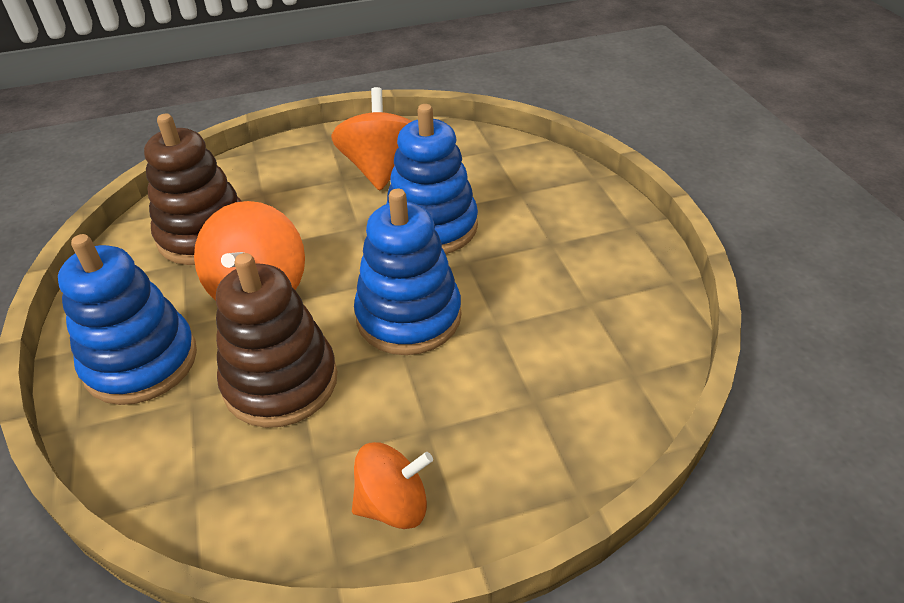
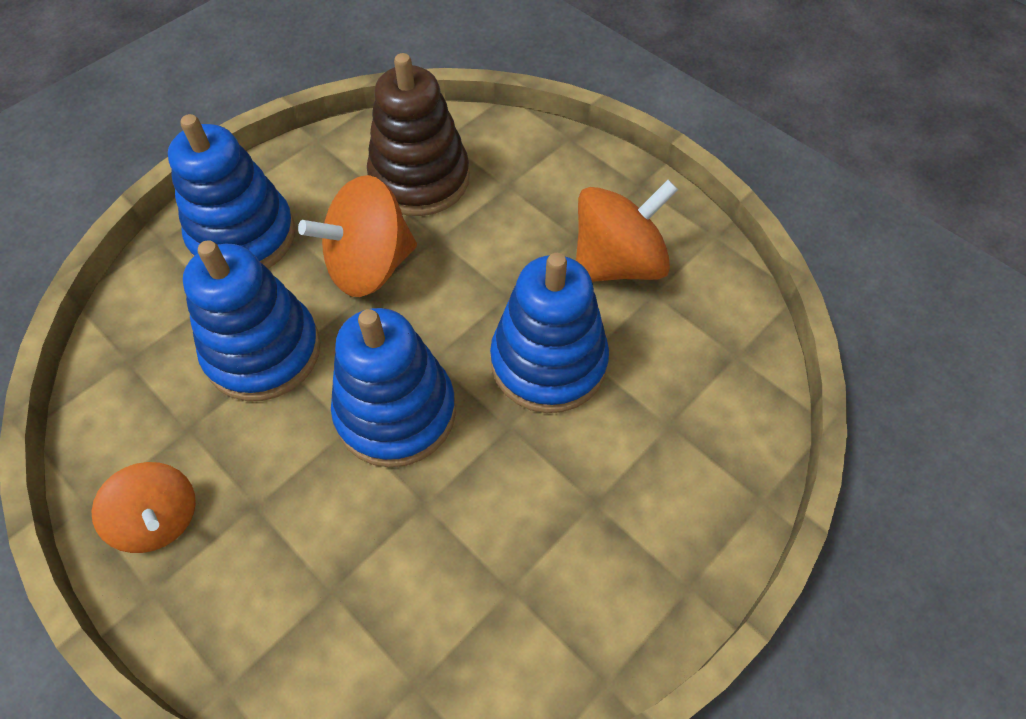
camera: 60 degrees right, 15 degrees up
brown stacking toy [216,253,337,428] -> blue stacking toy [183,240,320,401]

